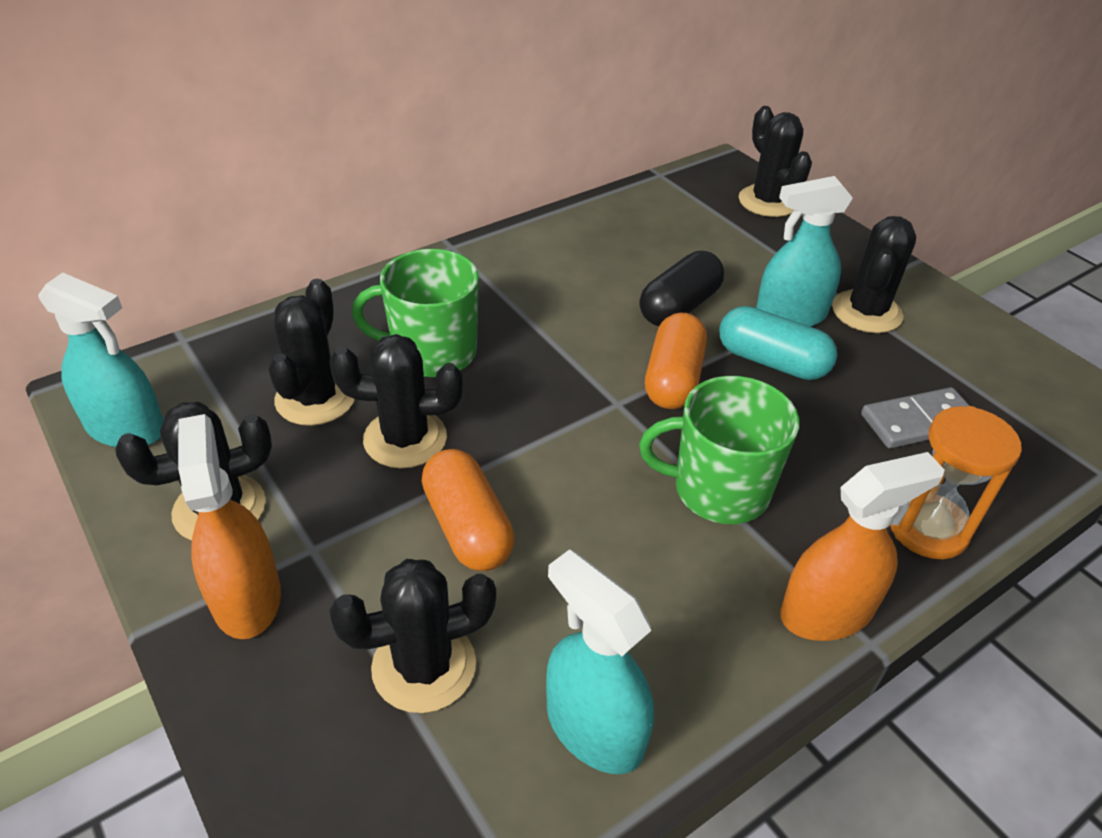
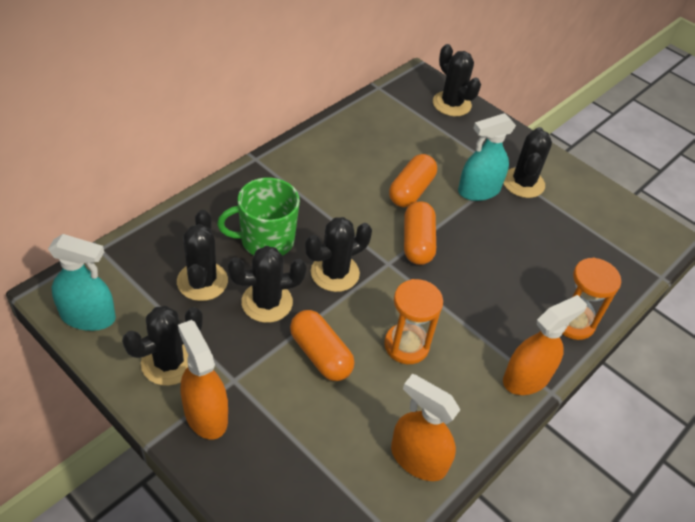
camera: 15 degrees left, 5 degrees up
black cactus [329,559,496,713] -> black cactus moved to [305,217,372,292]
turquoise spray bottle [546,549,654,774] -> orange spray bottle [391,374,460,481]
black capsule [639,251,724,326] -> orange capsule [389,154,437,207]
green mug [639,376,799,524] -> none
turquoise capsule [719,306,837,380] -> none
grey domino [861,387,970,448] -> none
none -> orange hourglass [384,279,443,364]

